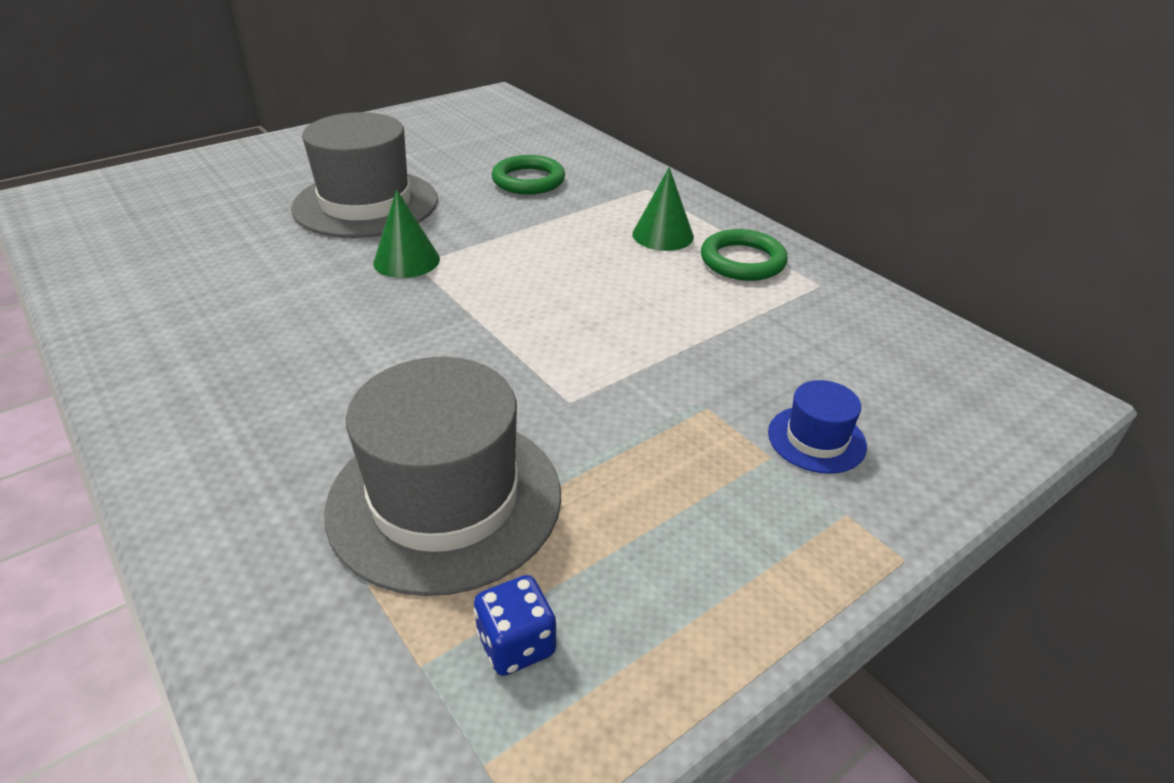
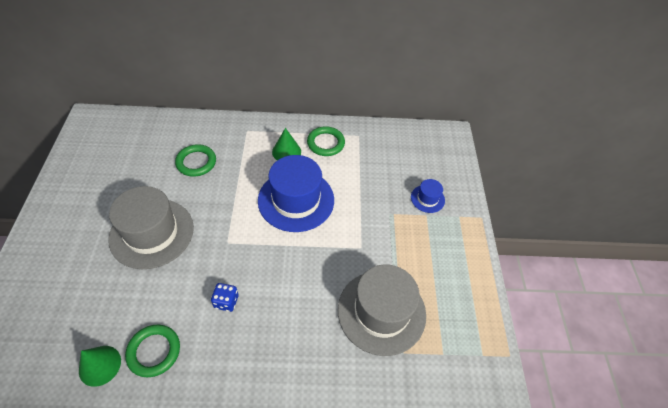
camera: 55 degrees left, 15 degrees up
green cone [374,189,440,278] -> green cone moved to [79,346,121,387]
blue dice [473,575,556,676] -> blue dice moved to [211,283,238,312]
none -> green ring [125,325,180,377]
none -> blue hat [258,155,334,232]

